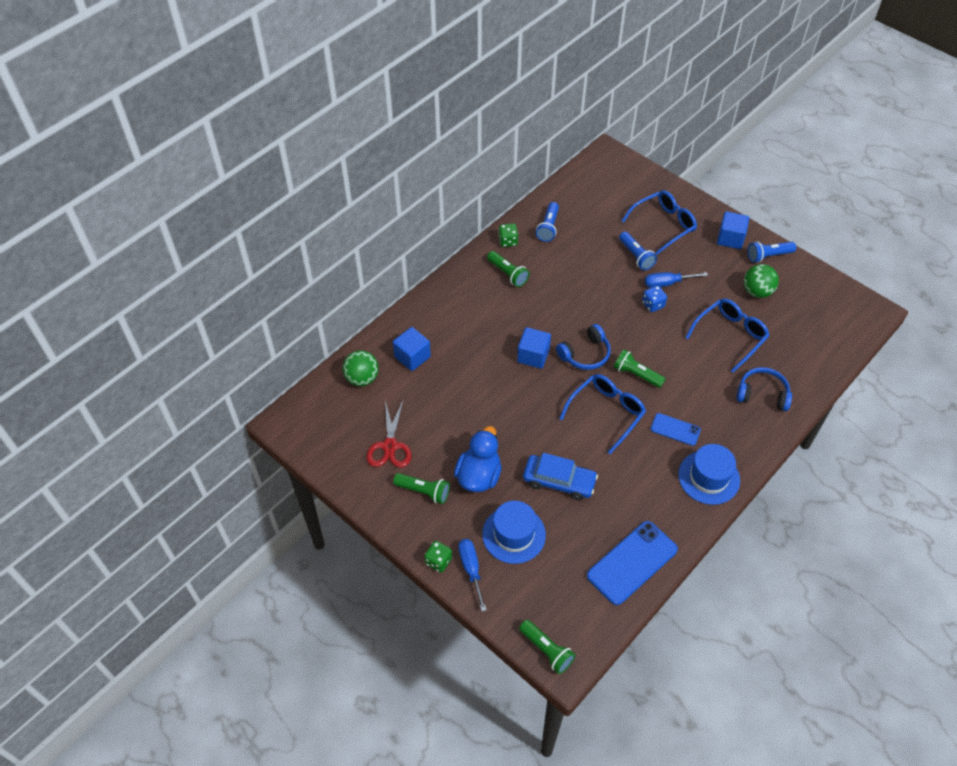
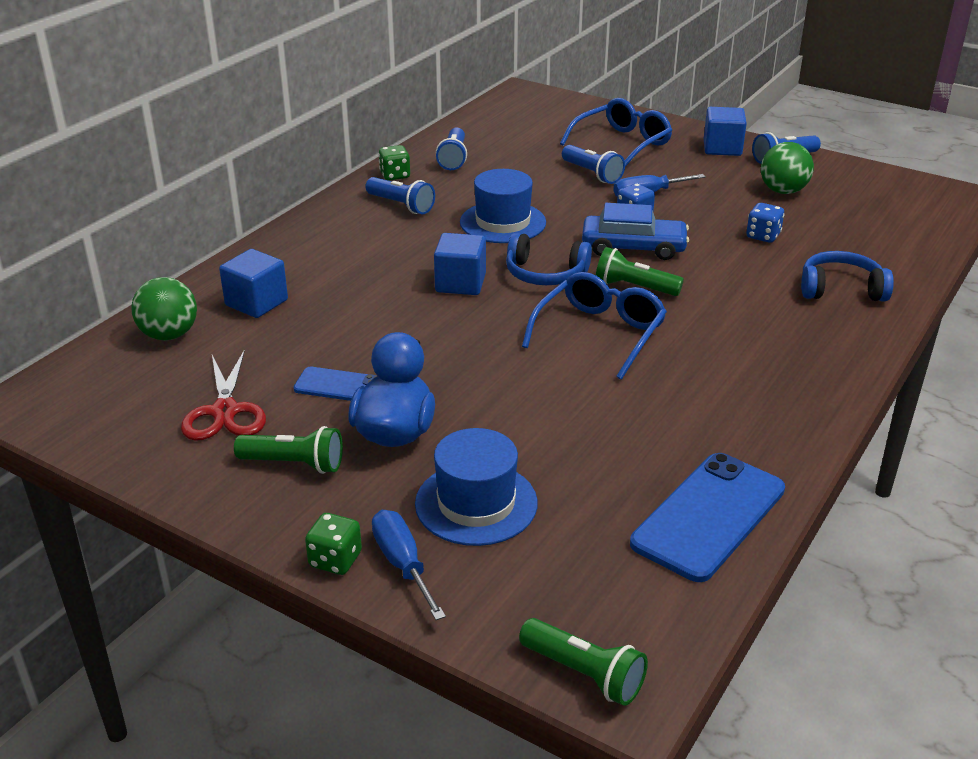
camera: 10 degrees left, 20 degrees down
green flashlight [487,251,529,287] -> blue flashlight [365,177,435,214]
blue car [523,453,598,501] -> blue car moved to [582,203,689,260]
blue headphones [556,324,611,370] -> blue headphones turned 60 degrees clockwise [506,233,592,285]
blue phone [651,413,701,446] -> blue phone moved to [294,367,377,401]
blue hat [678,444,740,505] -> blue hat moved to [460,169,546,243]
blue glasses [685,299,770,373] -> blue dice [746,203,784,243]

